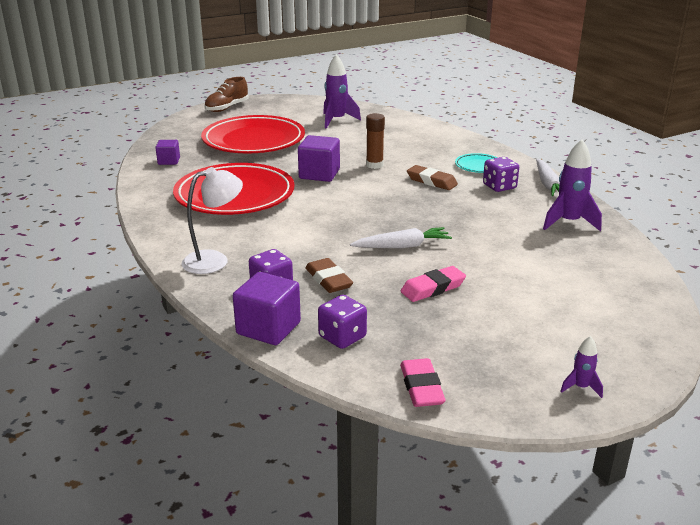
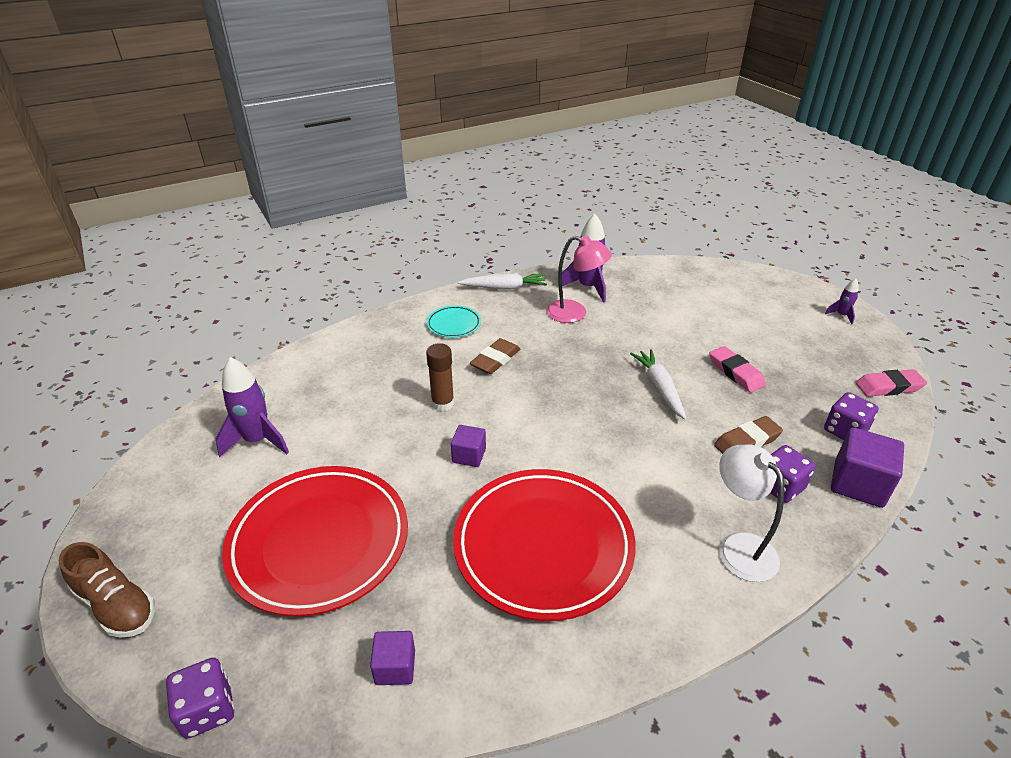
camera: 90 degrees left, 10 degrees up
purple cube [298,135,340,182] -> purple cube [451,425,486,467], size x0.59
purple dice [483,157,519,192] -> purple dice moved to [166,658,234,739]
none -> pink lamp [546,236,612,323]

